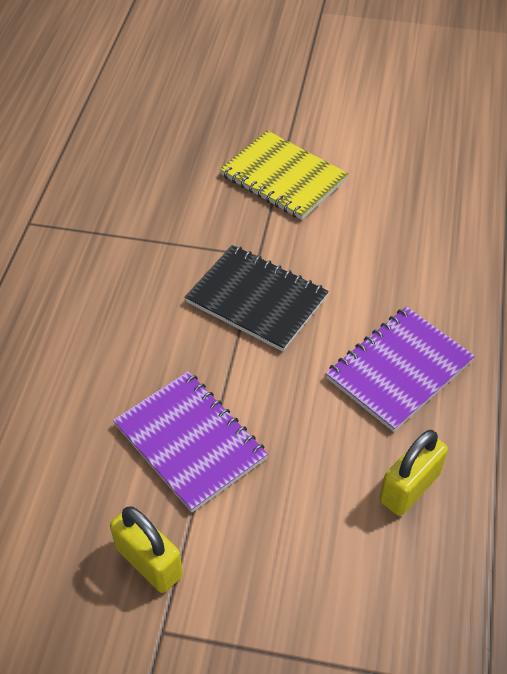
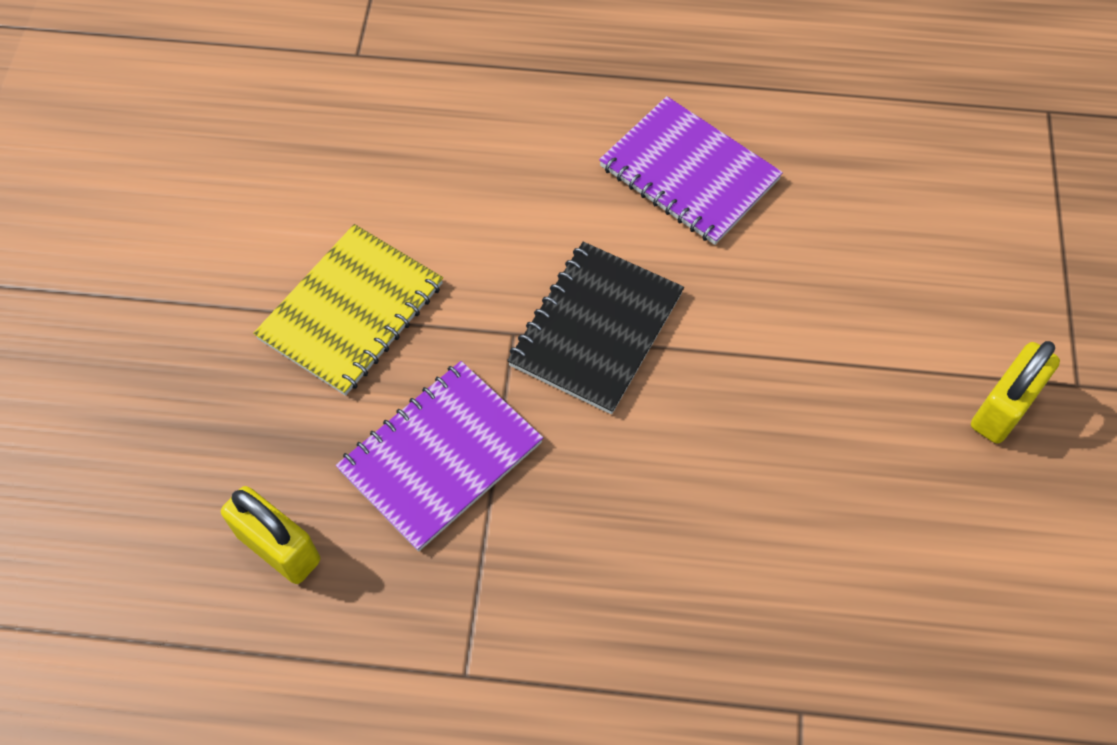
camera: 95 degrees left, 10 degrees up
purple notebook [113,371,268,513] -> purple notebook moved to [336,361,543,552]
yellow padlock [380,430,448,516] -> yellow padlock moved to [221,486,320,584]

